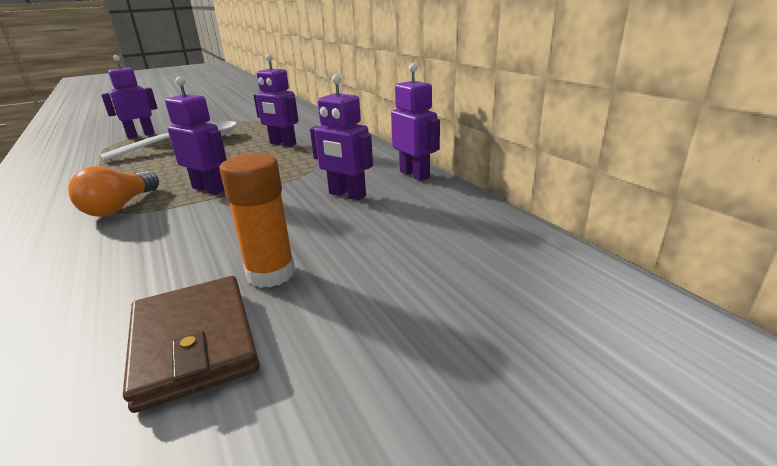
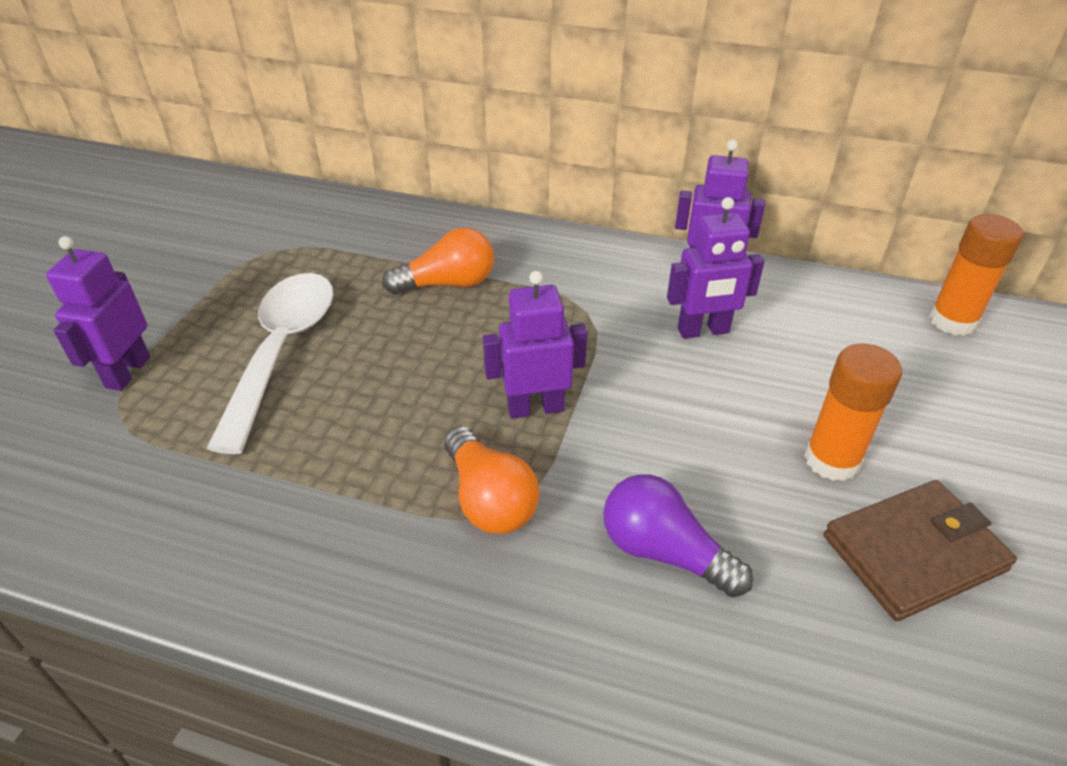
camera: 45 degrees left, 15 degrees up
brown wallet [123,276,260,413] -> brown wallet turned 45 degrees counterclockwise [824,480,1017,621]
purple robot [253,54,298,147] -> orange light bulb [382,228,494,294]
none -> purple light bulb [603,474,753,598]
none -> orange glue stick [929,214,1023,336]

